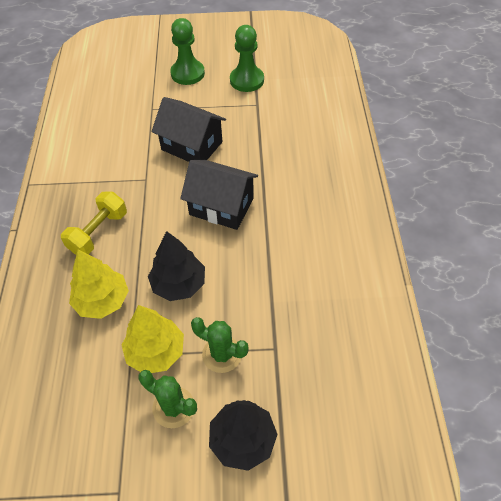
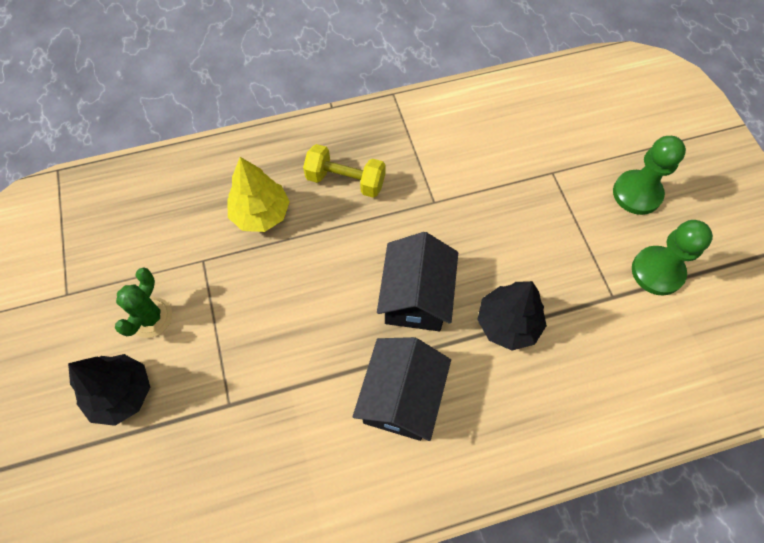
camera: 75 degrees right, 10 degrees up
yellow tree [122,305,184,373] -> none
black tree [148,231,205,301] -> black tree moved to [477,281,547,350]
black house [152,97,226,162] -> black house moved to [353,337,451,441]
green cactus [191,317,249,373] -> none

